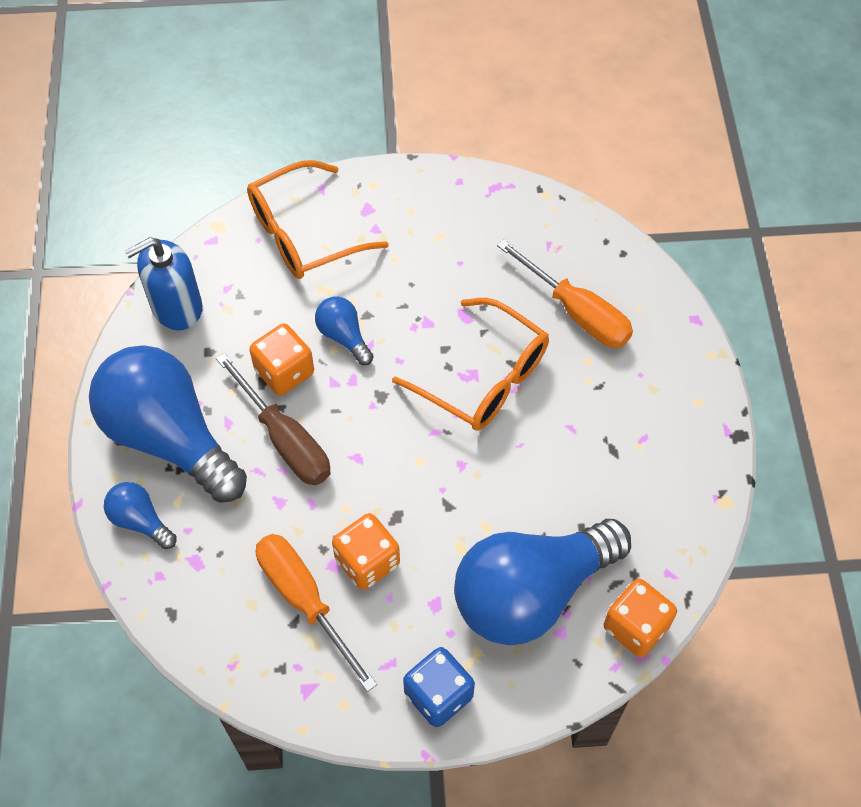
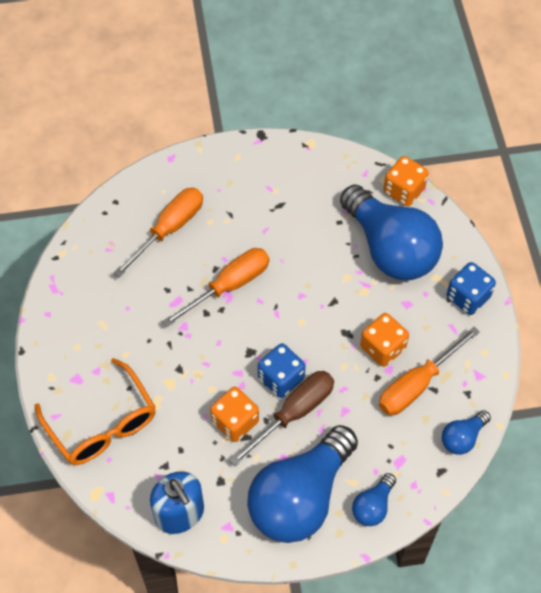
camera: 95 degrees left, 0 degrees up
blue light bulb [315,297,374,365] -> blue light bulb moved to [442,410,491,455]
orange glasses [392,298,549,431] -> orange screwdriver [162,248,269,327]
none -> blue dice [258,343,305,398]

